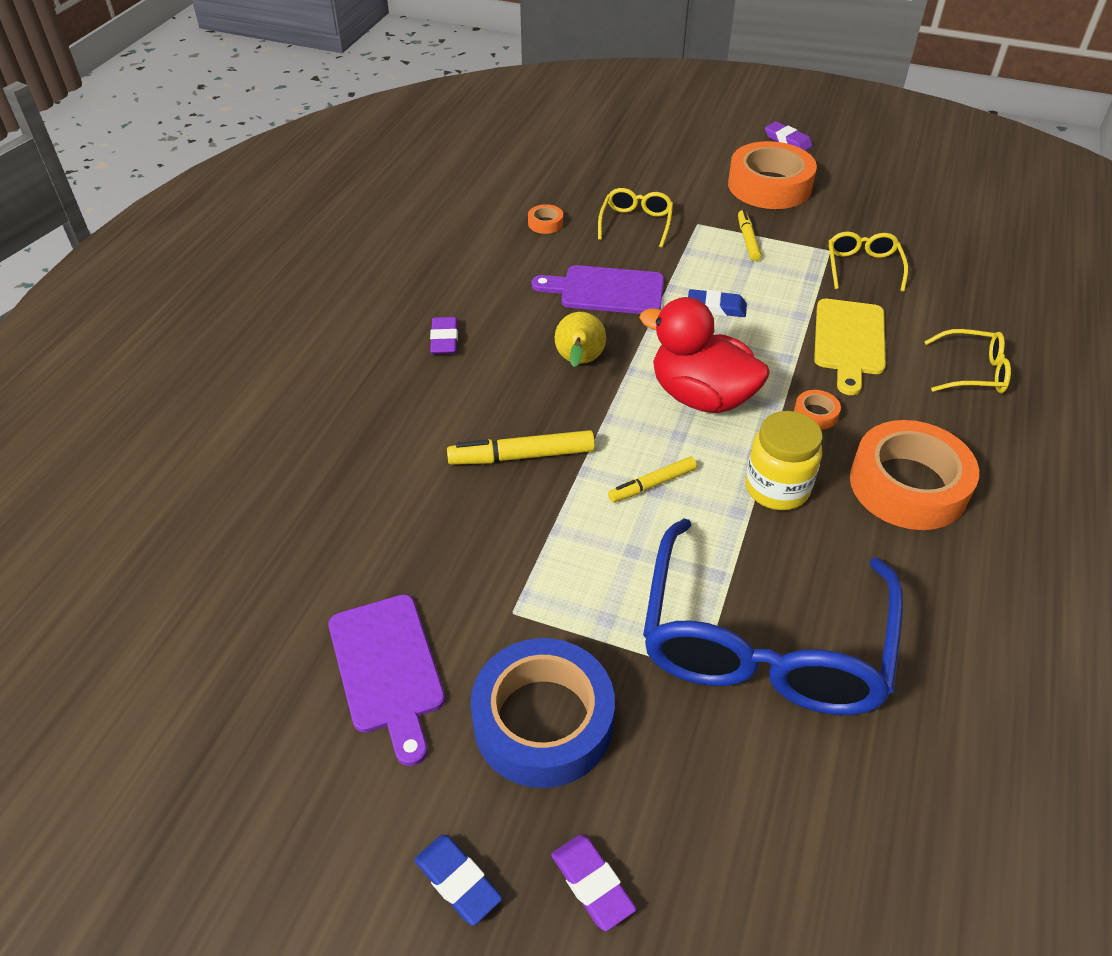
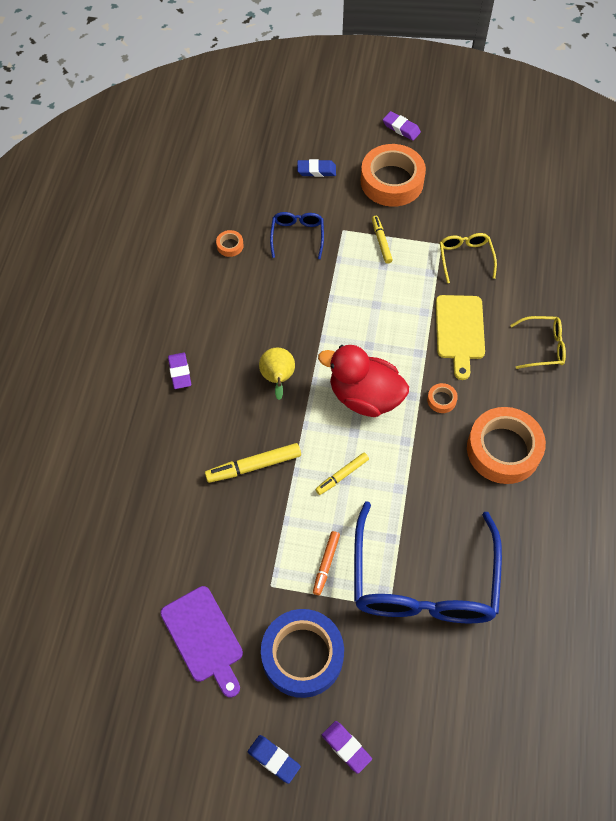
camera: 10 degrees left, 15 degrees up
purple cutting board [532,265,664,314] -> none
yellow glasses [598,188,673,248] -> blue glasses [270,212,324,259]
blue eraser [688,289,747,317] -> blue eraser moved to [297,159,336,177]
yellow jar [745,411,823,510] -> none
none -> orange marker [313,531,340,595]

